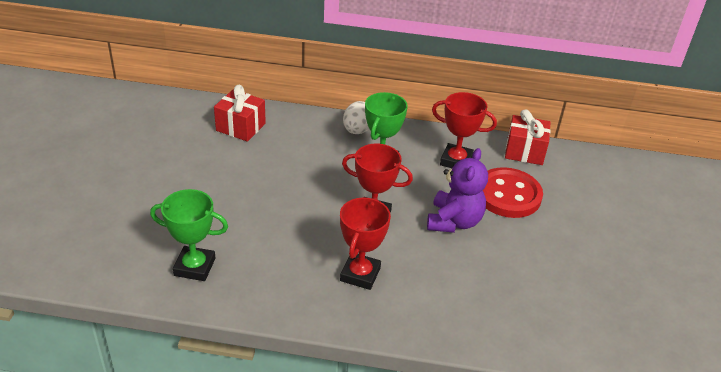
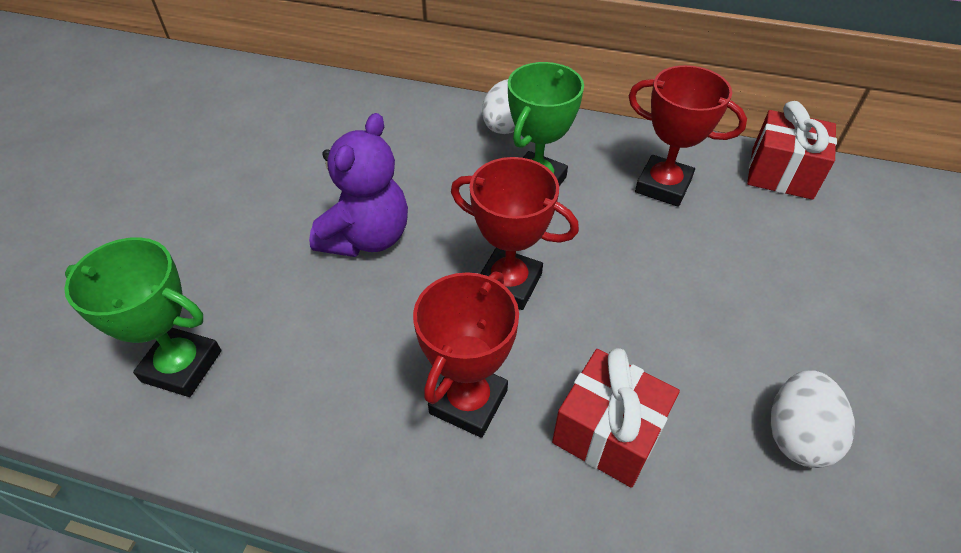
camera: 10 degrees right, 10 degrees up
red gift [214,85,266,142] -> red gift moved to [552,348,680,488]
purple teddy bear [427,148,488,233] -> purple teddy bear moved to [309,113,408,257]
red button [483,167,543,218] -> none
none -> white egg [771,370,855,468]

